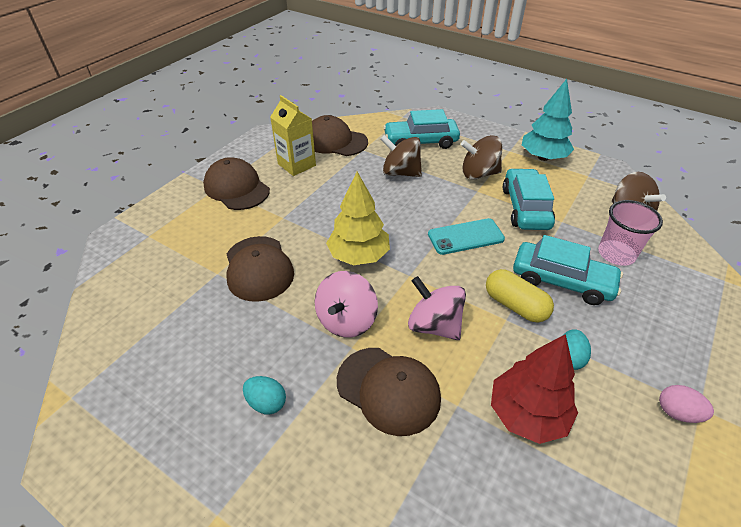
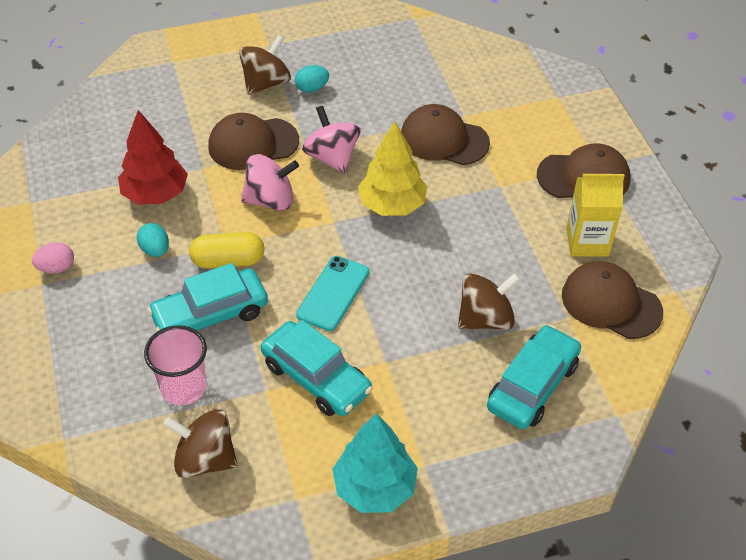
camera: 130 degrees right, 5 degrees up
brown cap [312,115,368,156] -> brown cap turned 120 degrees counterclockwise [562,261,663,339]
brown spinning top [461,135,502,179] -> brown spinning top moved to [239,35,291,95]

